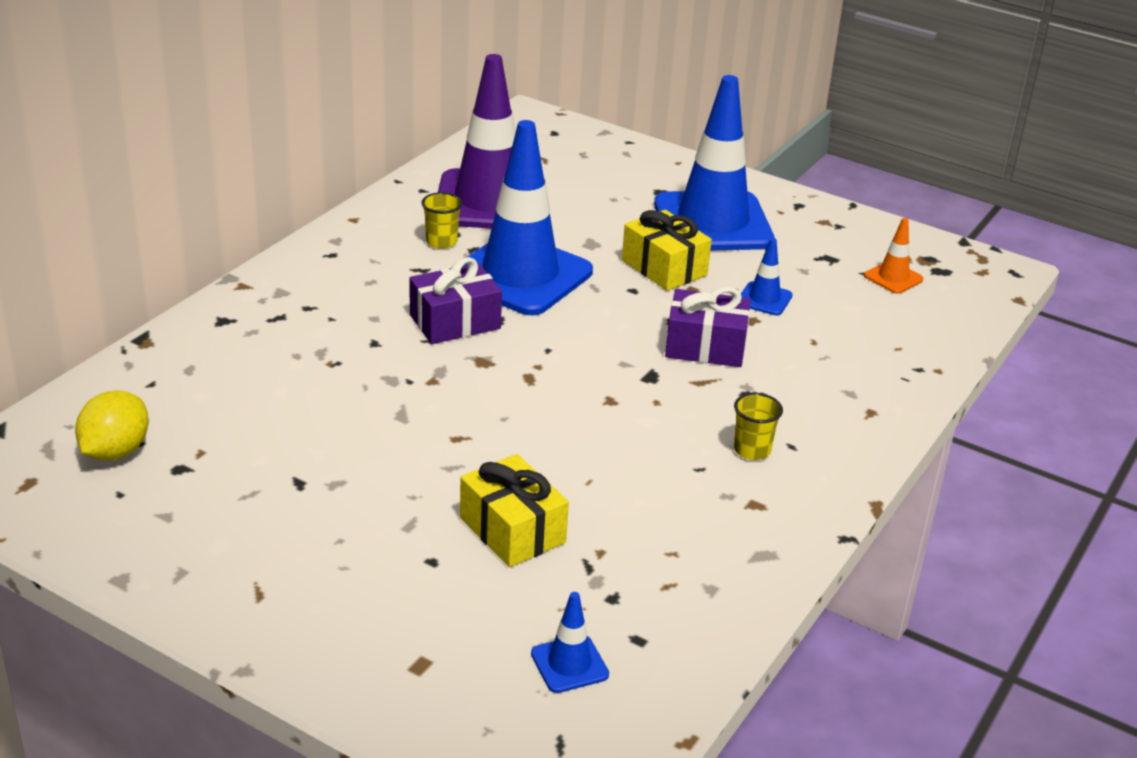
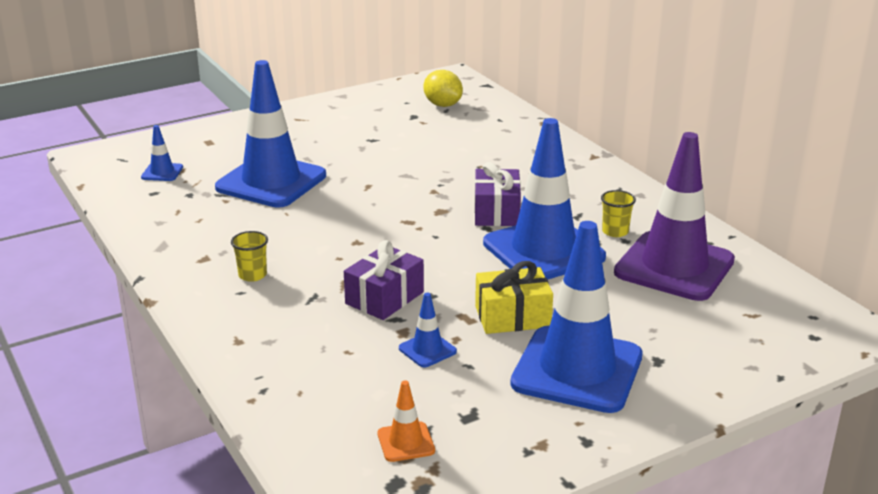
camera: 120 degrees right, 5 degrees down
yellow gift [460,454,569,567] -> blue traffic cone [215,60,326,208]

